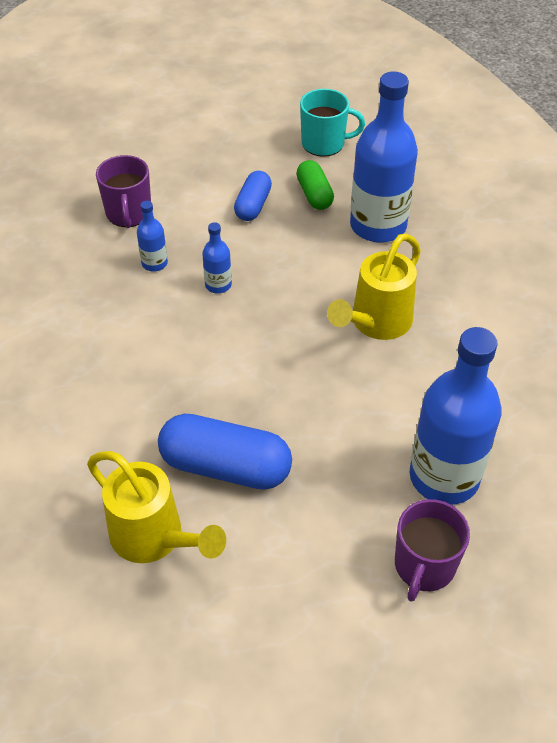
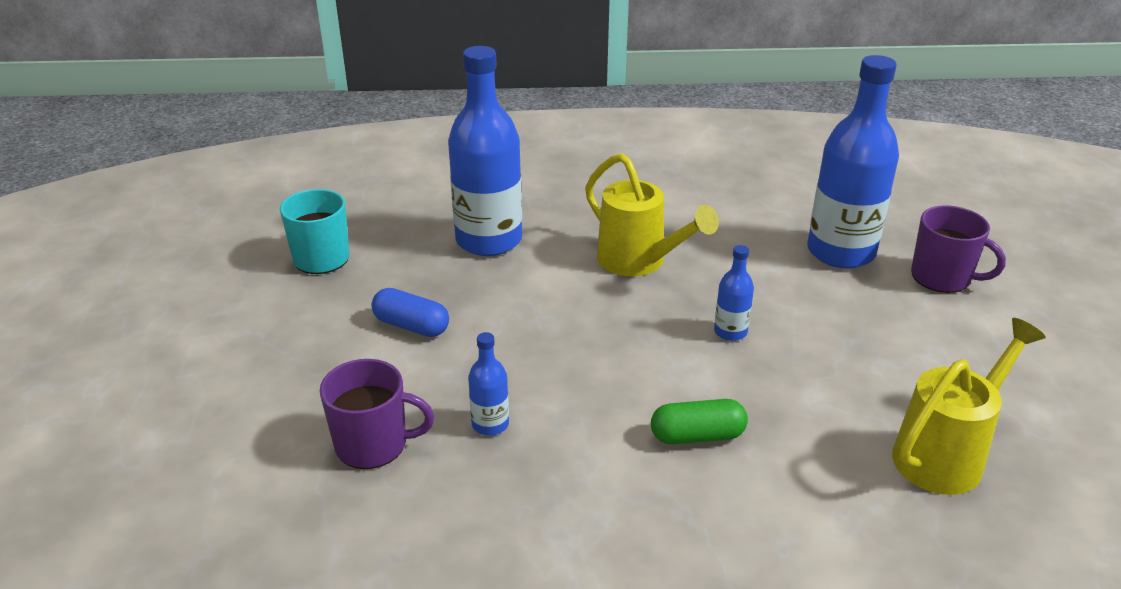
camera: 80 degrees left, 15 degrees down
blue capsule [158,414,292,490] -> none
blue bottle [202,222,232,294] -> blue bottle moved to [714,245,754,341]
green capsule [296,160,334,210] -> green capsule moved to [651,399,748,444]

